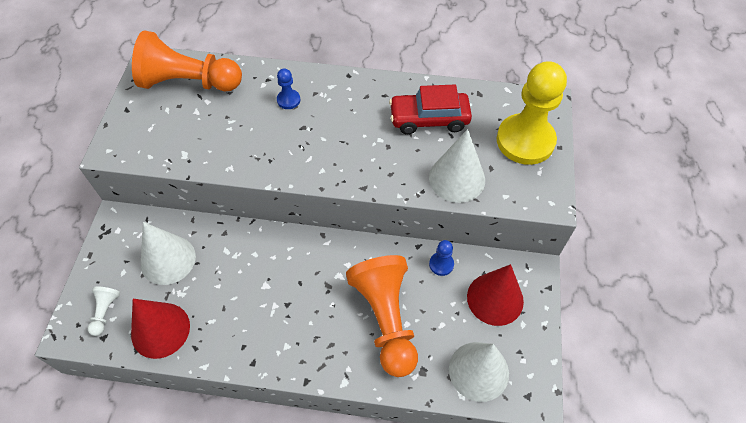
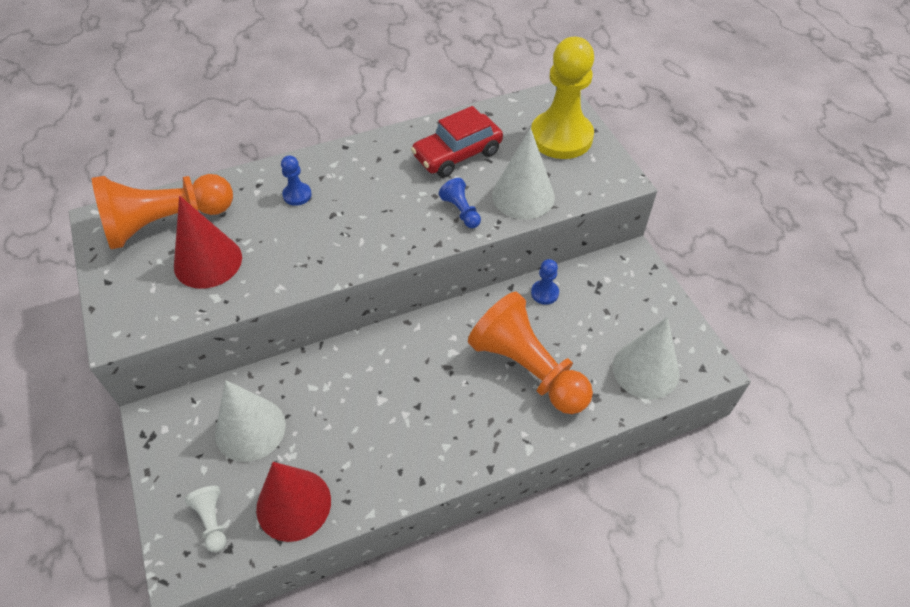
camera: 30 degrees left, 5 degrees down
red cone [467,264,524,326] -> red cone moved to [174,196,242,289]
none -> blue pawn [439,178,481,228]

